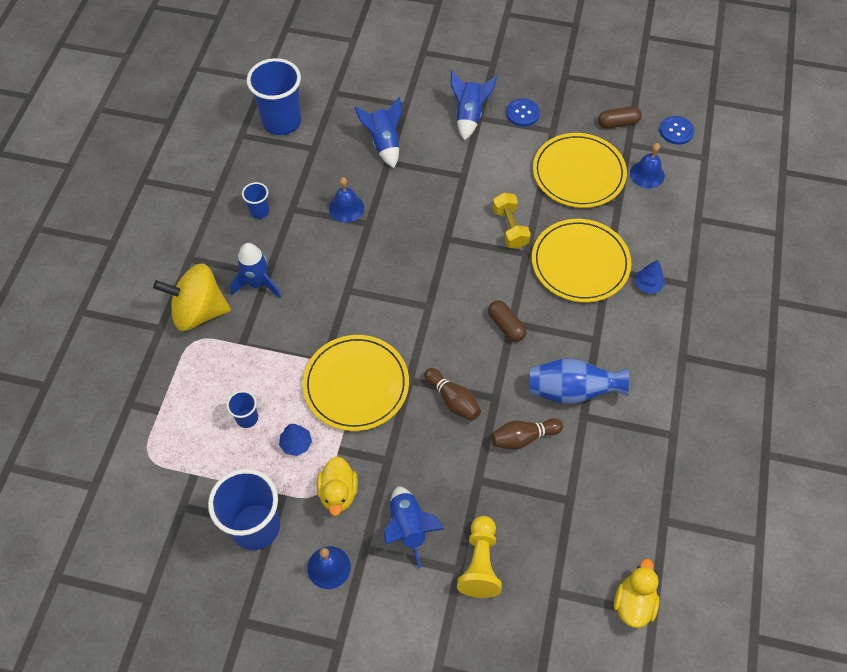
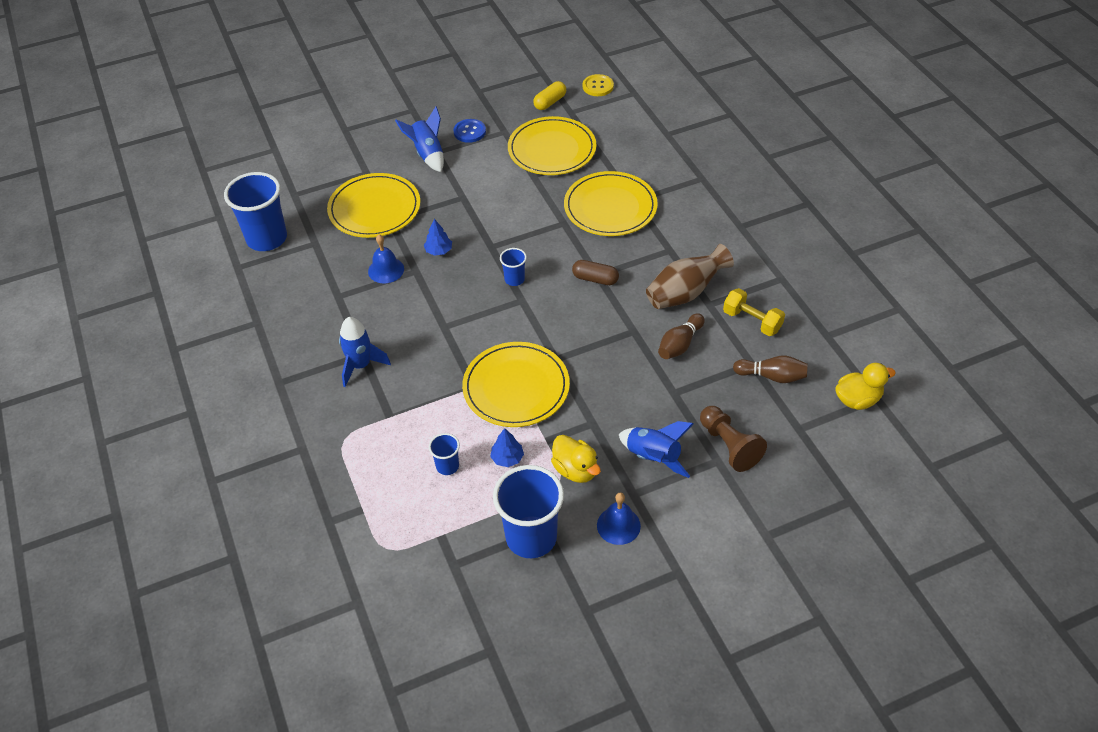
camera: 35 degrees left, 10 degrees down
yellow spinning top [153,263,231,331] -> none
blue cup [242,182,269,219] -> blue cup moved to [500,248,527,286]
blue rocket [354,97,402,168] -> yellow plate [327,173,420,238]
brown bowling pin [424,368,481,421] -> brown bowling pin moved to [733,355,808,383]
yellow pawn [457,516,502,598] -> brown pawn [700,406,767,472]
yellow dumbbell [492,192,531,249] -> yellow dumbbell moved to [723,288,785,336]
blue vase [530,358,629,404] -> brown vase [646,244,734,309]
brown capsule [598,106,642,129] -> yellow capsule [533,81,566,110]
yellow duck [614,559,659,628] -> yellow duck turned 90 degrees clockwise [835,363,896,410]
blue bell [630,143,665,188] -> none
blue tree [635,260,665,294] -> blue tree moved to [424,219,452,256]
blue button [660,116,694,145] -> yellow button [583,74,614,96]

